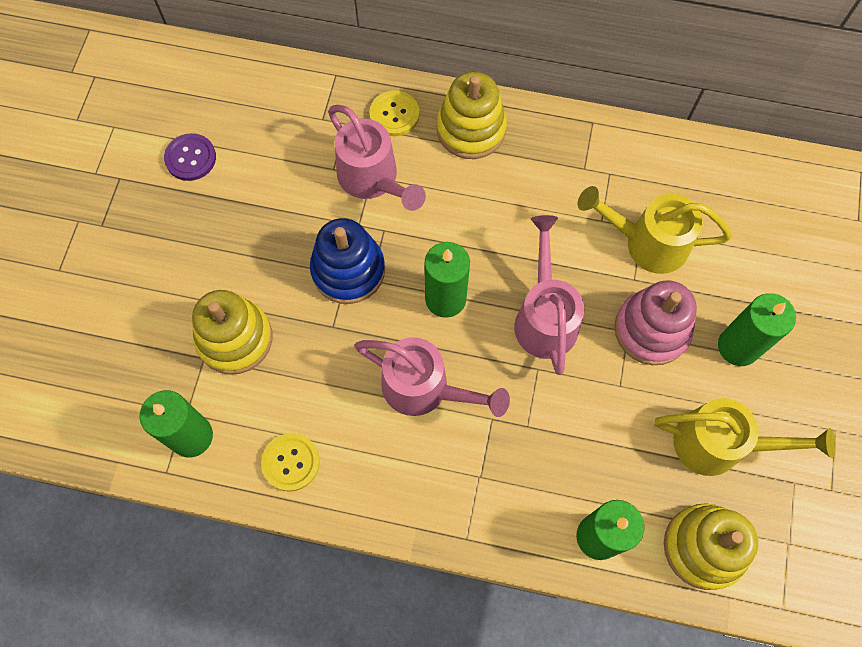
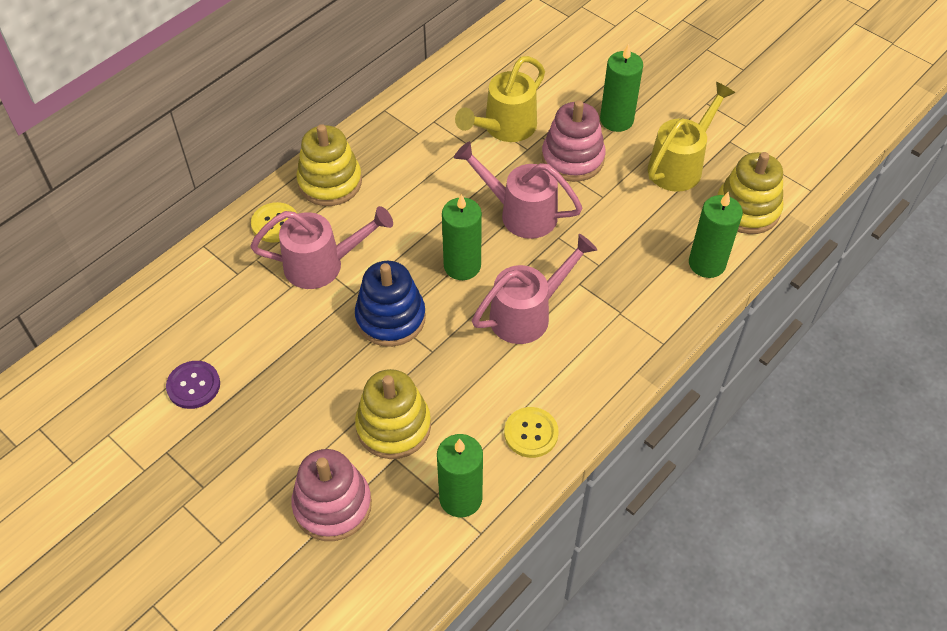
camera: 60 degrees left, 15 degrees down
none -> pink stacking toy [291,449,372,541]

